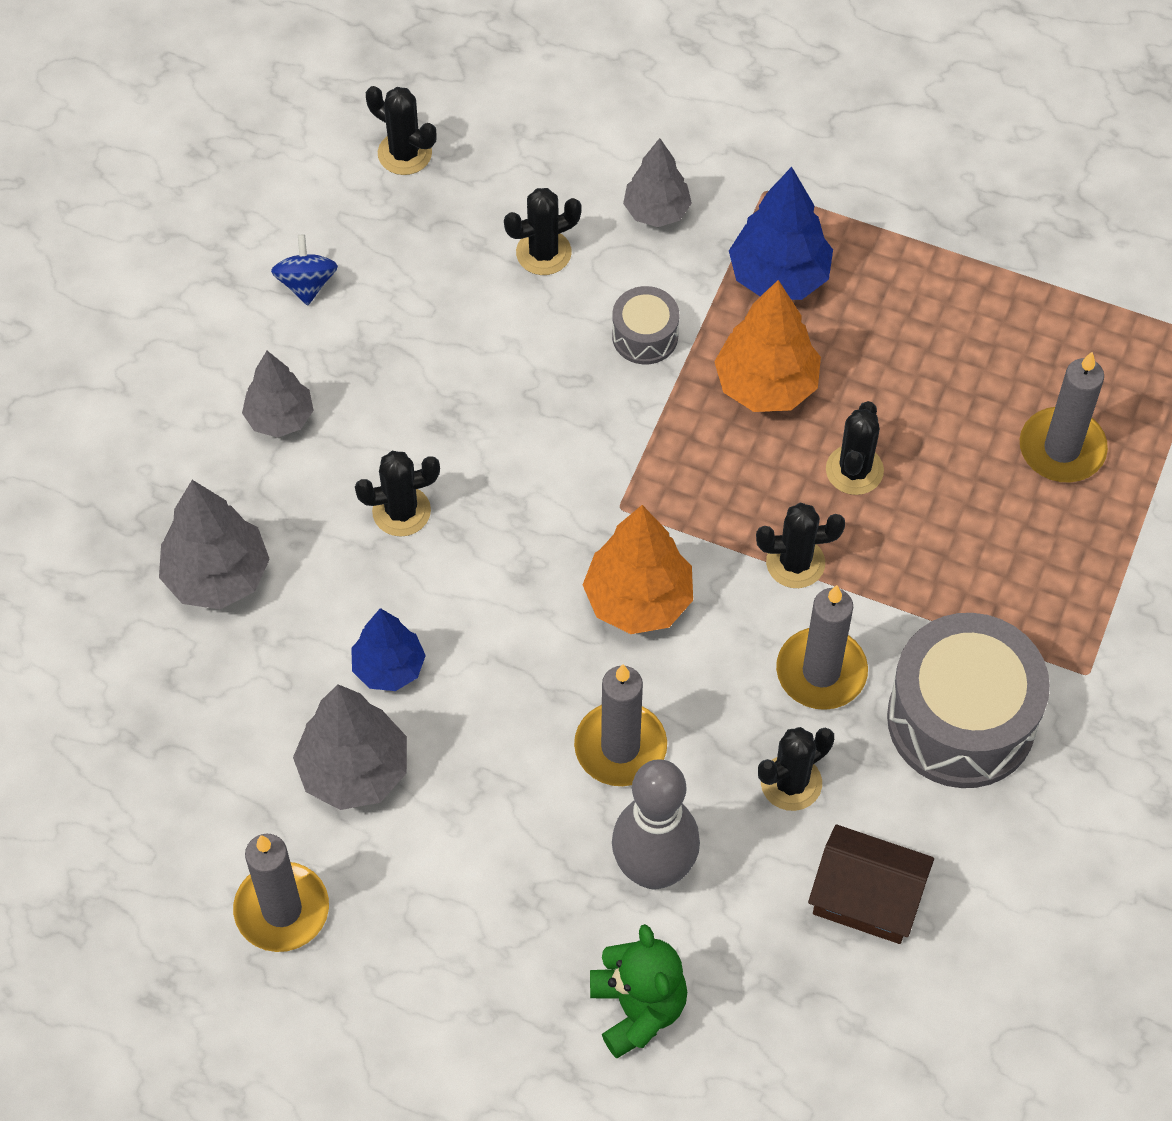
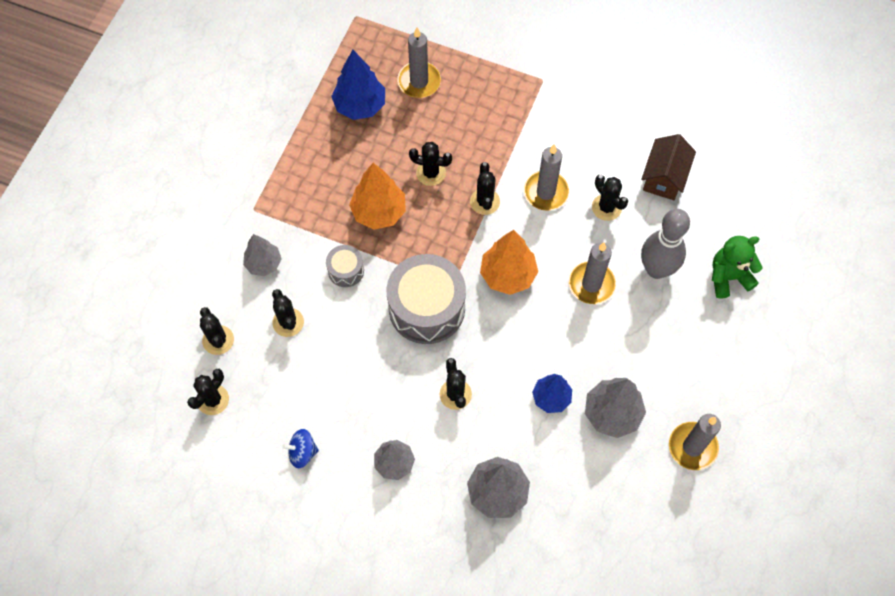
camera: 90 degrees left, 5 degrees up
blue tree [729,167,833,300] -> blue tree moved to [331,50,385,120]
grey drum [887,613,1050,788] -> grey drum moved to [387,254,466,344]
none -> black cactus [200,307,234,355]

